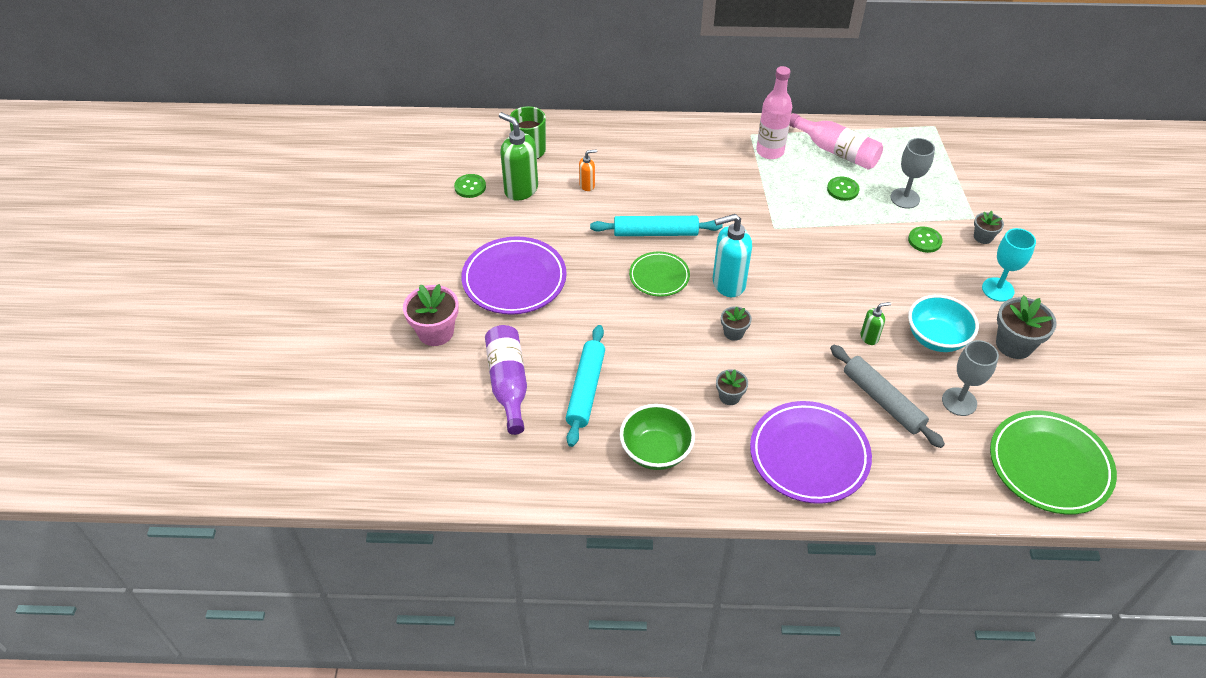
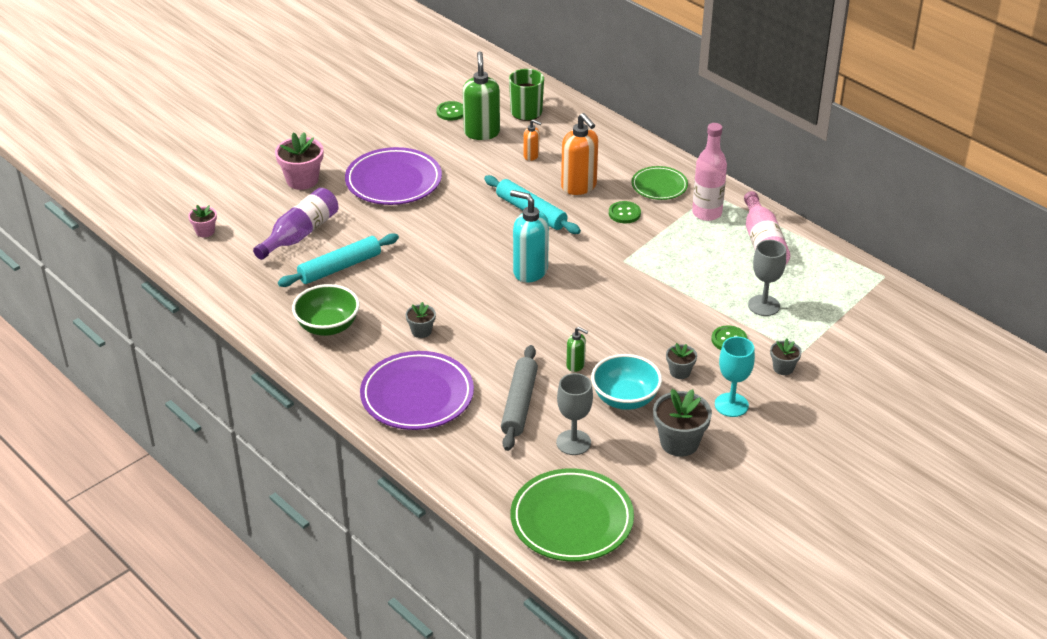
camera: 45 degrees right, 10 degrees down
green plate [629,251,690,297] -> green plate moved to [632,166,688,200]
grey flower pot [721,306,752,341] -> grey flower pot moved to [666,343,697,379]
green button [827,177,859,201] -> green button moved to [609,201,641,223]
none -> pink flower pot [188,205,217,238]
none -> orange soap dispenser [561,113,598,195]

